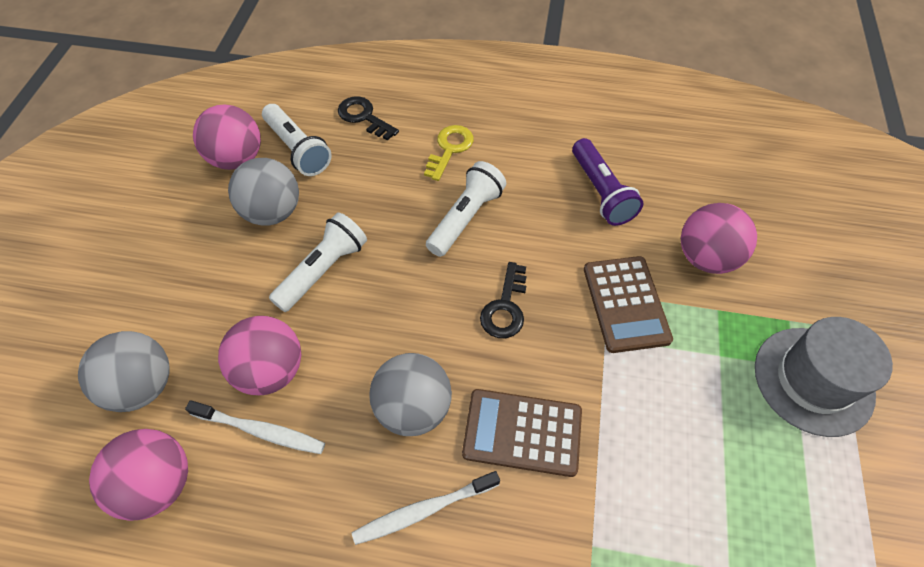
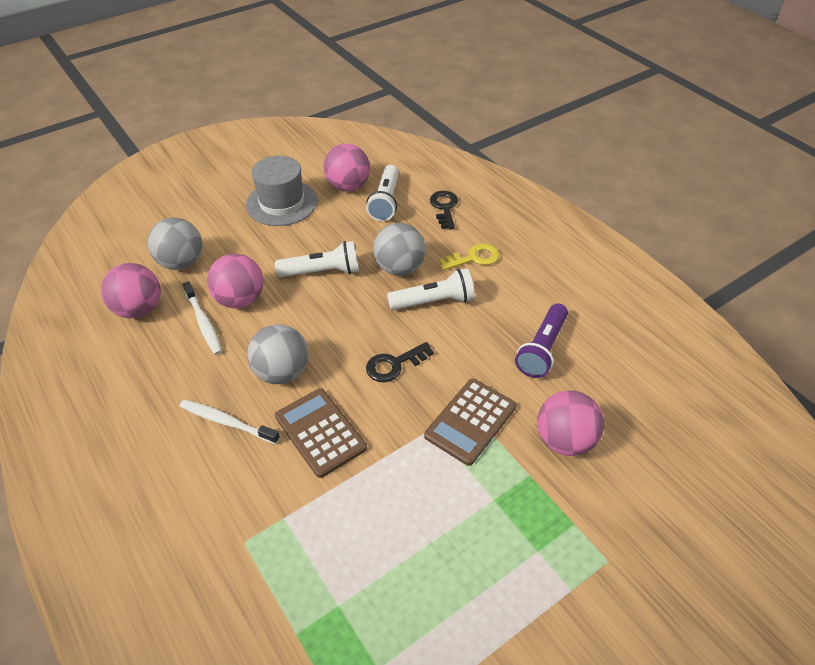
camera: 45 degrees right, 10 degrees down
grey ball [228,158,299,226] -> grey ball moved to [373,223,426,276]
grey hat [755,317,893,437] -> grey hat moved to [246,155,317,226]

